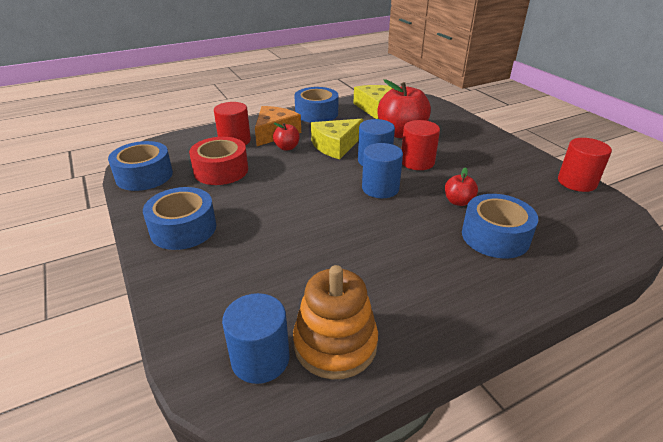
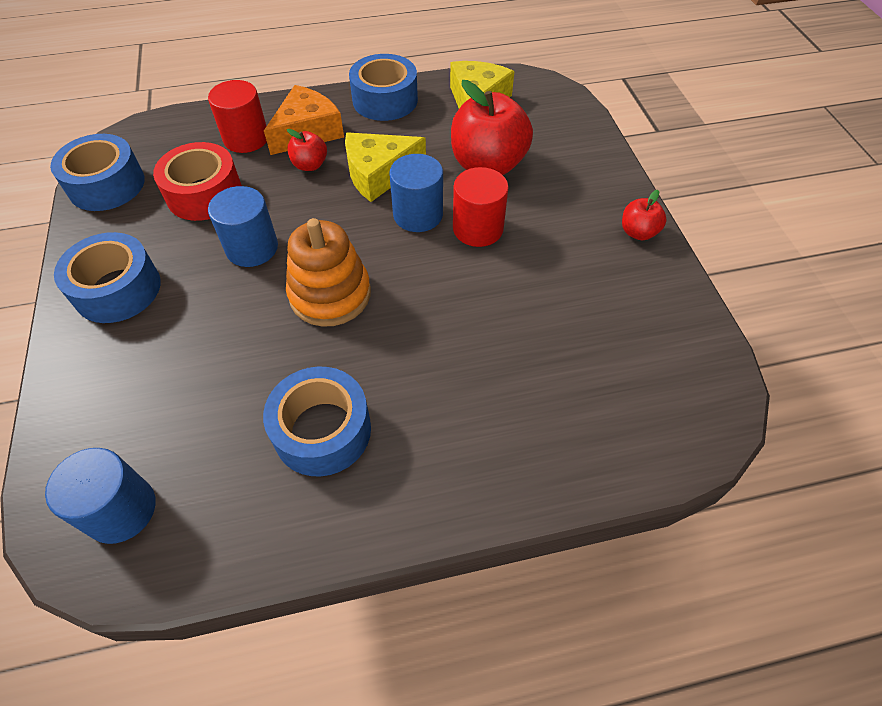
camera: 15 degrees right, 20 degrees up
orange stacking toy [293,265,378,379] -> orange stacking toy moved to [286,218,371,327]
blue cylinder [362,143,403,198] -> blue cylinder moved to [208,186,278,267]
red apple [445,167,478,206] -> red apple moved to [622,190,667,240]
blue tape [462,194,538,258] -> blue tape moved to [263,367,371,477]
red cylinder [558,138,612,192] -> none

